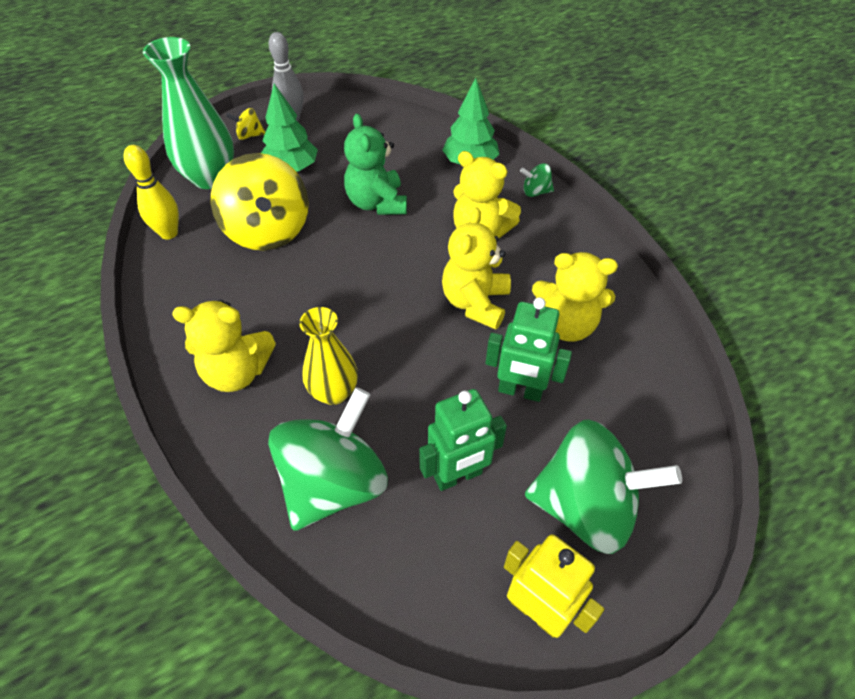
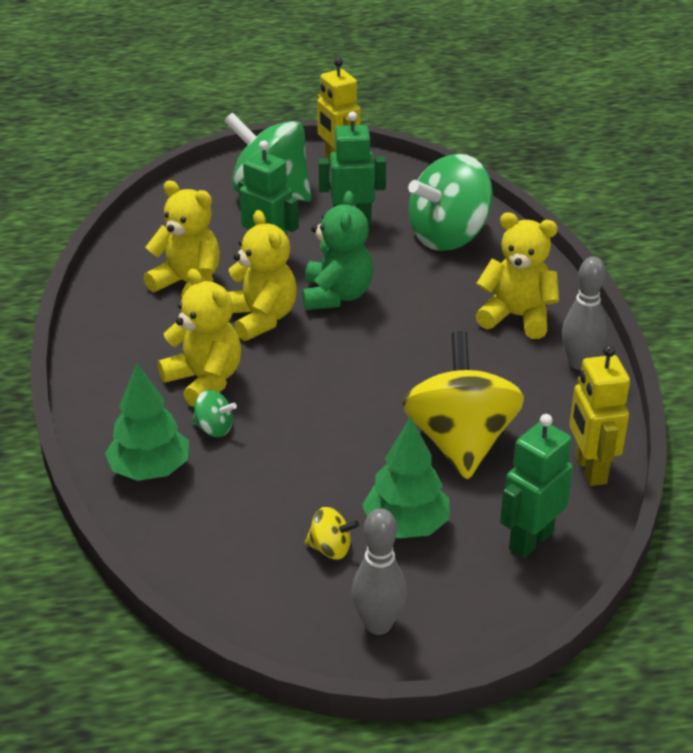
camera: 160 degrees left, 15 degrees down
yellow bowling pin [123,145,179,239] -> yellow robot [569,345,630,486]
green vase [143,37,234,189] -> green robot [500,414,573,558]
yellow spinning top [226,108,265,140] -> yellow spinning top moved to [304,507,359,560]
yellow vase [299,307,358,405] -> none
green teddy bear [344,114,407,215] -> green teddy bear moved to [302,191,373,310]
yellow teddy bear [442,208,511,329] -> yellow teddy bear turned 60 degrees counterclockwise [228,210,297,341]
green spinning top [520,164,554,197] -> green spinning top moved to [192,390,237,437]
none -> grey bowling pin [562,257,606,370]

